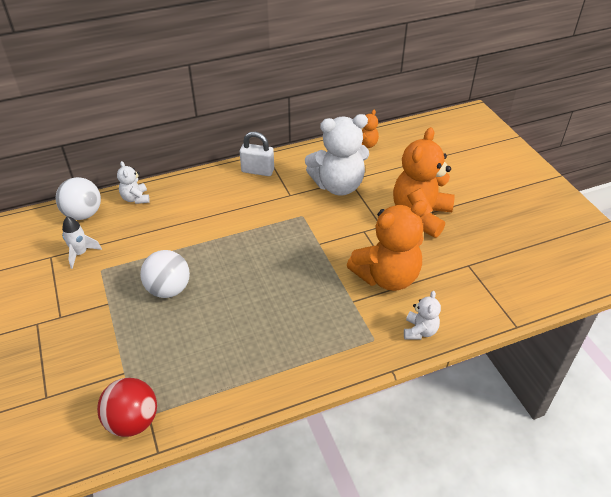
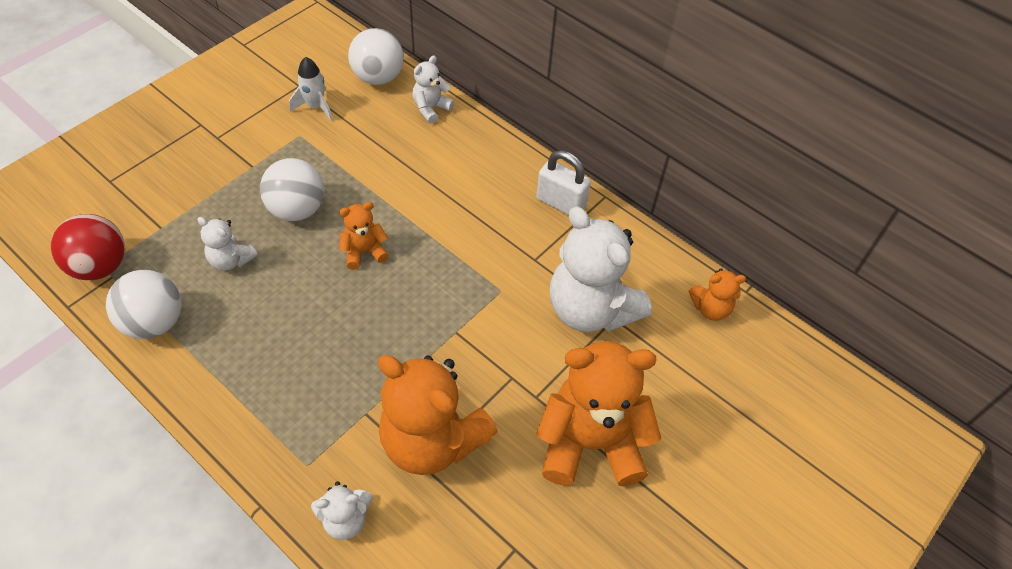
camera: 60 degrees right, 10 degrees up
white padlock [240,132,274,176] -> white padlock turned 45 degrees counterclockwise [536,150,591,215]
none -> white ball [106,270,182,339]
none -> white teddy bear [197,217,258,271]
none -> orange teddy bear [339,202,389,270]

